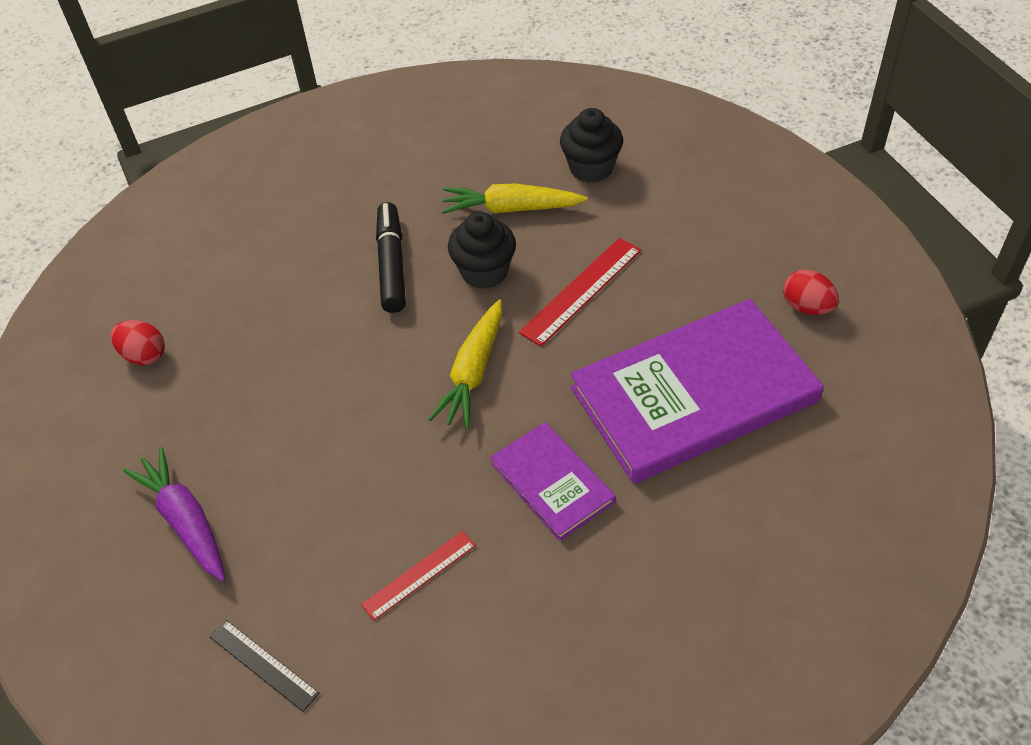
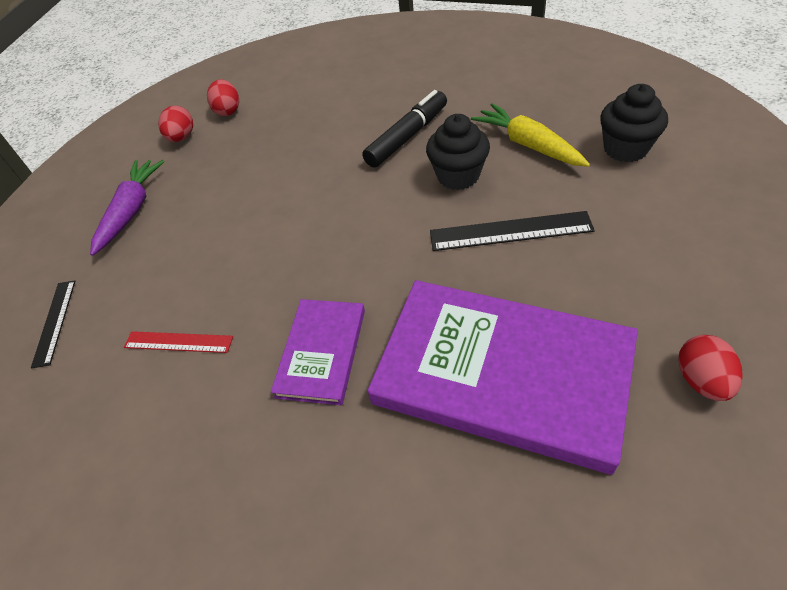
camera: 50 degrees right, 0 degrees up
yellow carrot [428,299,502,429] -> none
red ruler [519,238,641,346] -> black ruler [430,211,595,251]
none -> red egg [158,106,193,142]

